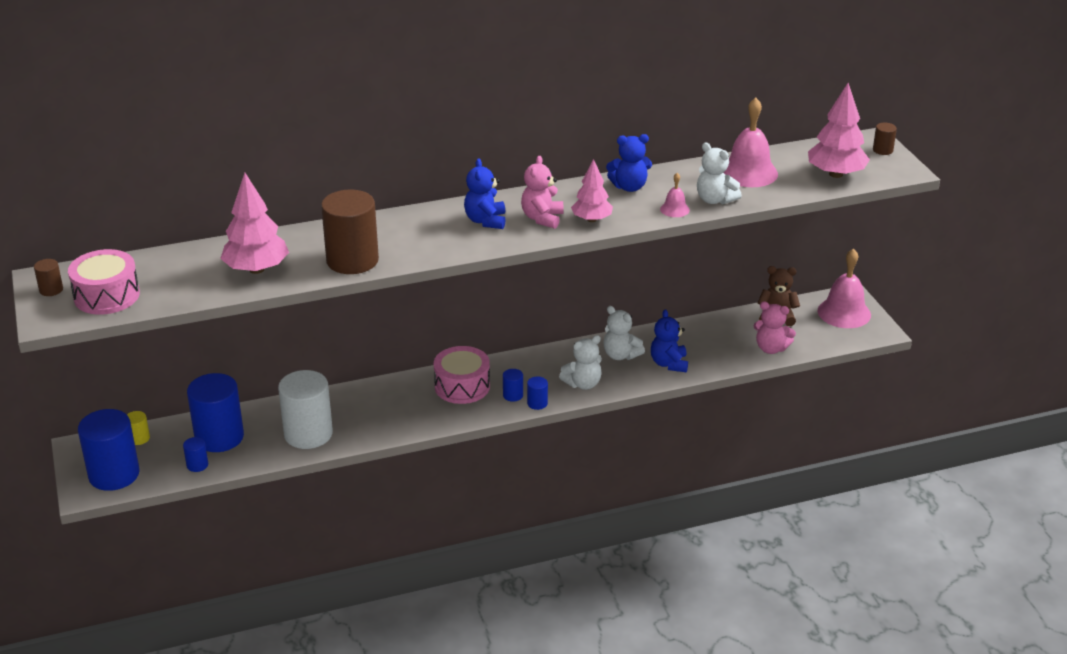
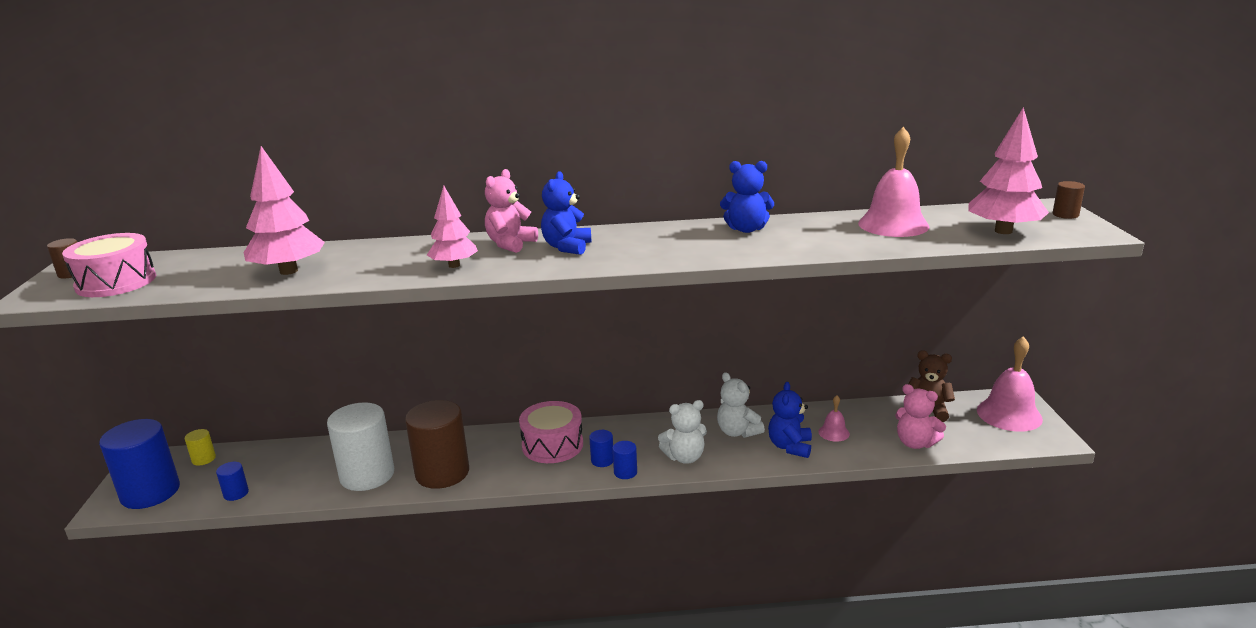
camera: 15 degrees right, 10 degrees down
blue cylinder [187,373,244,452] -> none
brown cylinder [321,190,379,274] -> brown cylinder moved to [405,400,469,489]
pink teddy bear [521,156,563,229] -> pink teddy bear moved to [485,169,538,253]
pink tree [571,159,613,222] -> pink tree moved to [427,186,478,268]
pink bell [660,173,690,217] -> pink bell moved to [819,395,850,442]
white teddy bear [697,142,742,205] -> none

